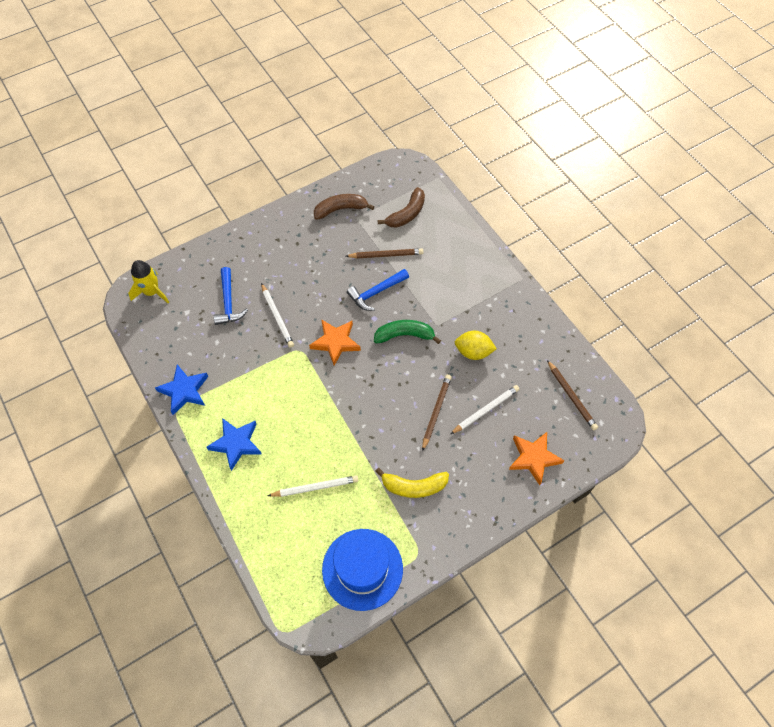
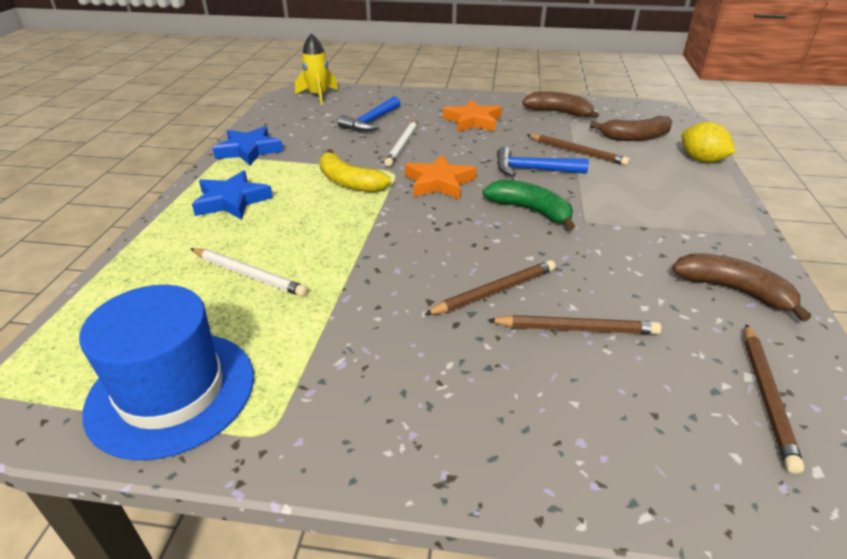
camera: 40 degrees right, 25 degrees down
yellow banana [375,468,449,498] -> yellow banana moved to [319,149,391,192]
white pencil [451,385,519,434] -> brown pencil [488,315,661,334]
yellow lemon [455,331,497,360] -> yellow lemon moved to [681,122,736,163]
orange star [509,432,565,485] -> orange star moved to [443,99,502,132]
none -> brown banana [672,253,811,322]

